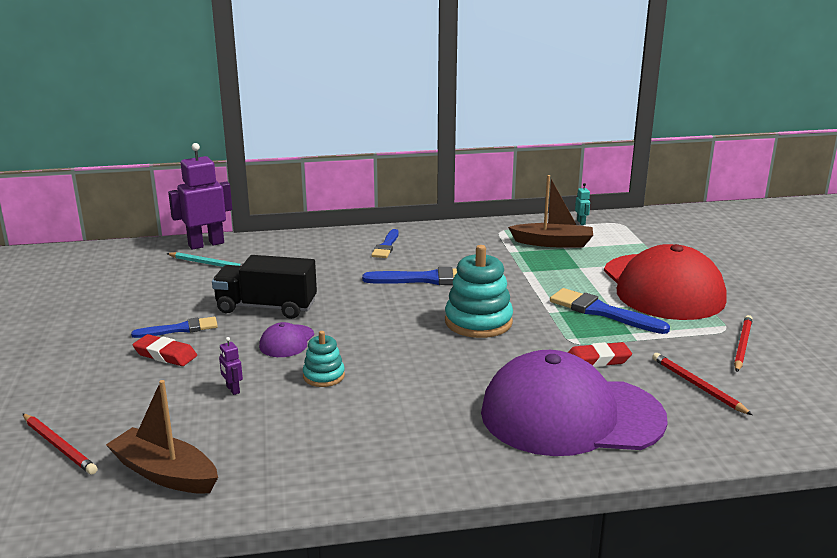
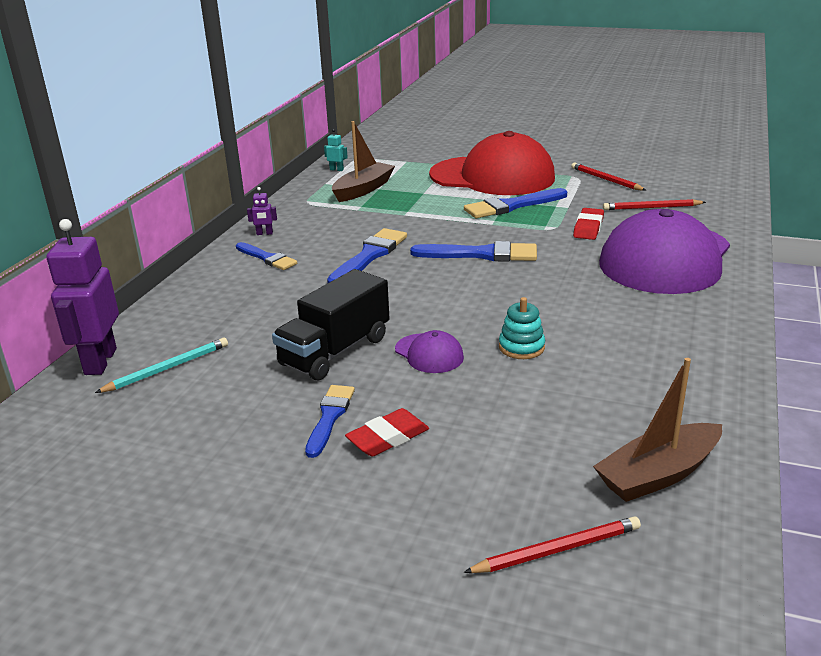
camera: 60 degrees left, 5 degrees up
purple robot [219,337,243,395] -> purple robot moved to [247,187,277,235]
turquoise stacking toy [445,245,513,338] -> blue brush [410,241,537,262]

